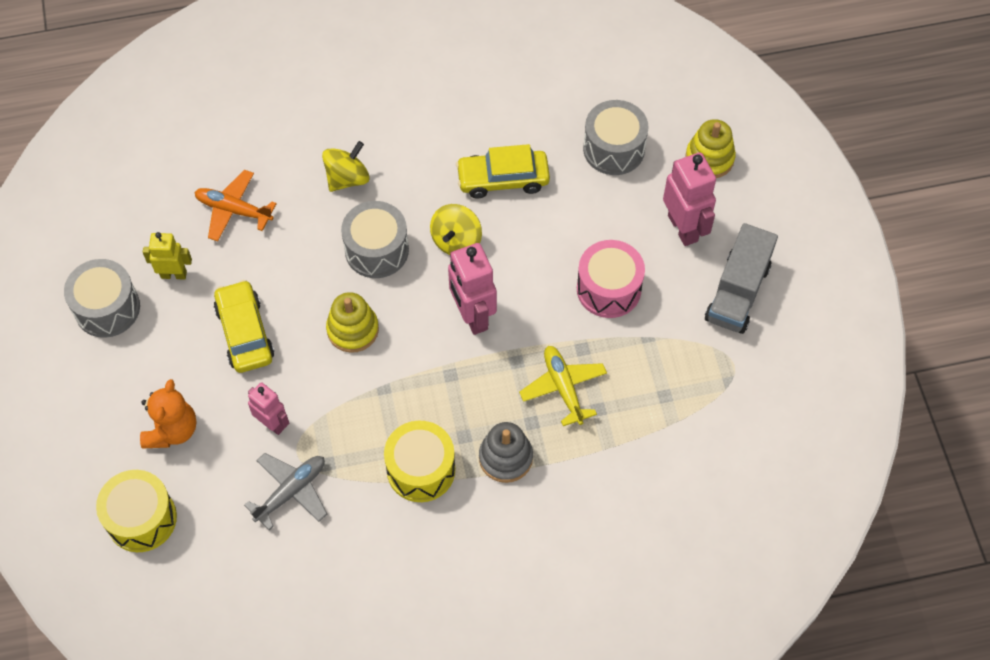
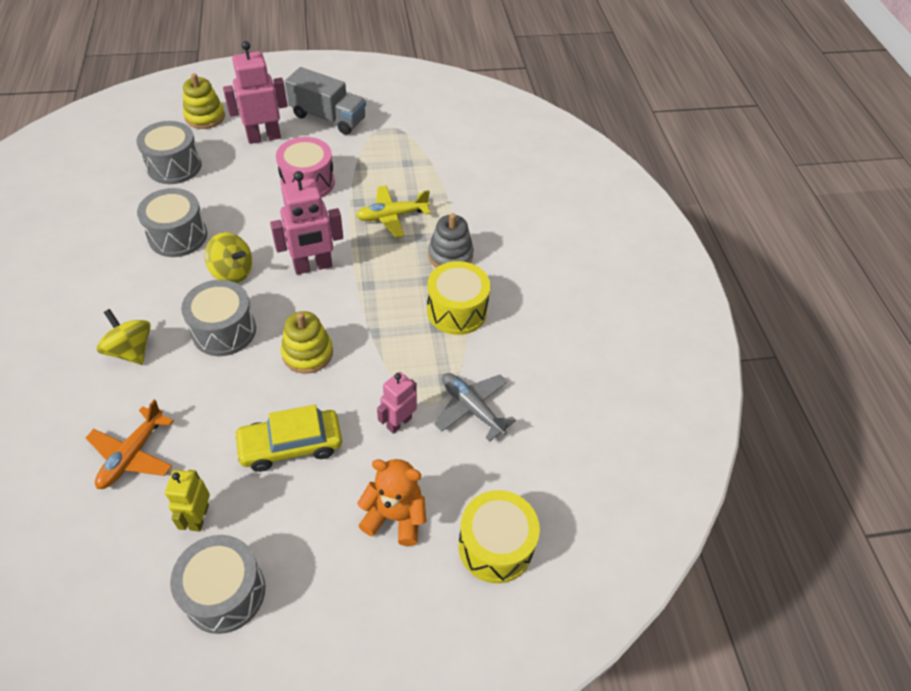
camera: 90 degrees left, 10 degrees down
yellow car [456,144,550,199] -> grey drum [137,188,208,257]

